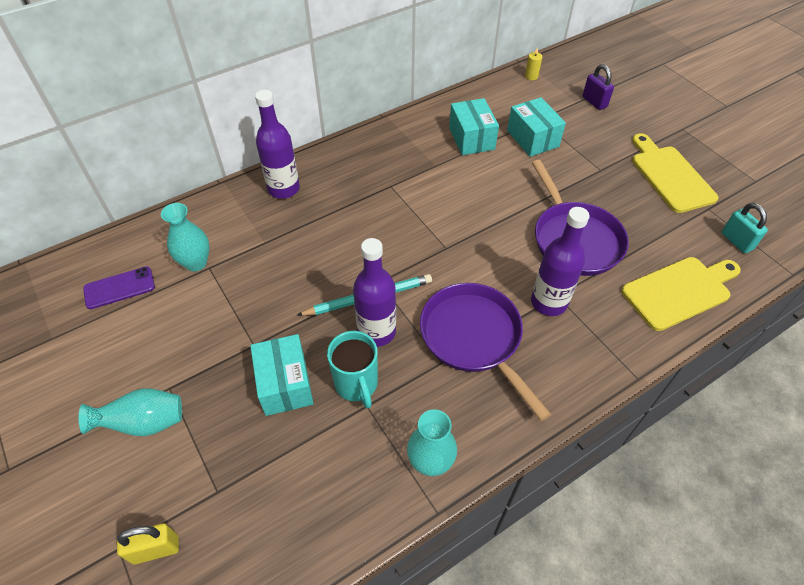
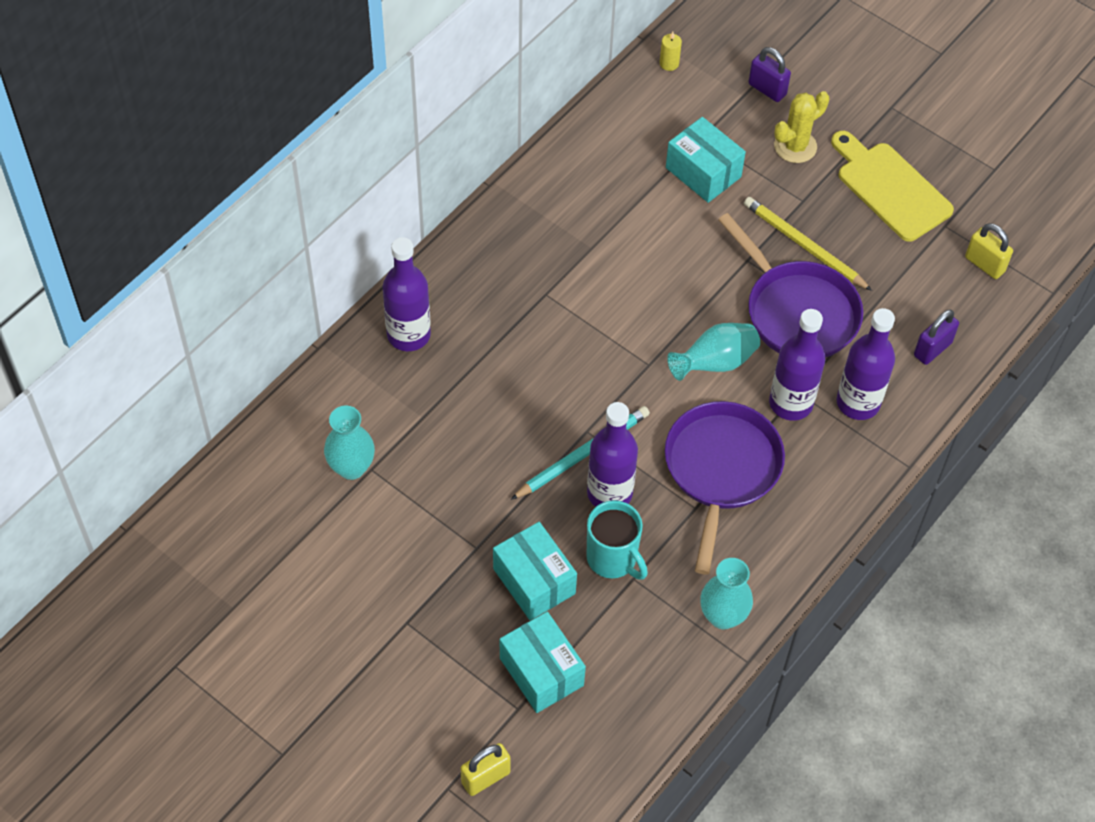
camera: 20 degrees left, 5 degrees up
turquoise vase [78,388,182,436] -> turquoise vase moved to [667,323,760,381]
purple phone [83,266,155,309] -> none
purple pan [420,283,551,421] -> purple pan turned 60 degrees clockwise [665,401,785,575]
turquoise box [449,98,499,155] -> turquoise box moved to [500,612,586,713]
yellow cutting board [621,257,741,331] -> purple padlock [914,309,959,365]
turquoise padlock [722,203,768,253] -> yellow padlock [965,223,1013,279]
none -> yellow pencil [744,197,872,291]
none -> yellow cactus [774,91,829,163]
none -> purple bottle [837,308,895,420]

